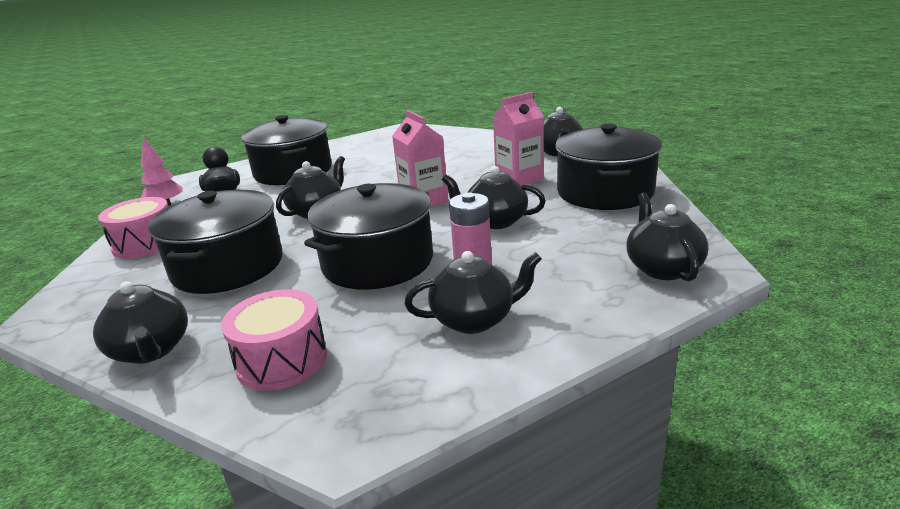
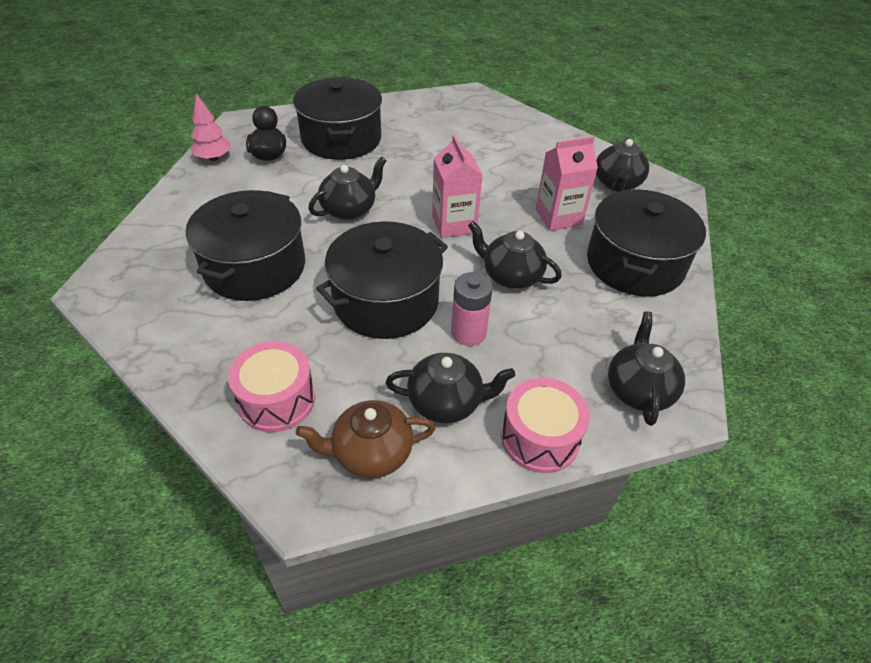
camera: 10 degrees right, 20 degrees up
black teapot [93,281,188,364] -> none
pink drum [98,197,168,259] -> pink drum moved to [501,378,590,473]
none -> brown teapot [296,400,435,478]

